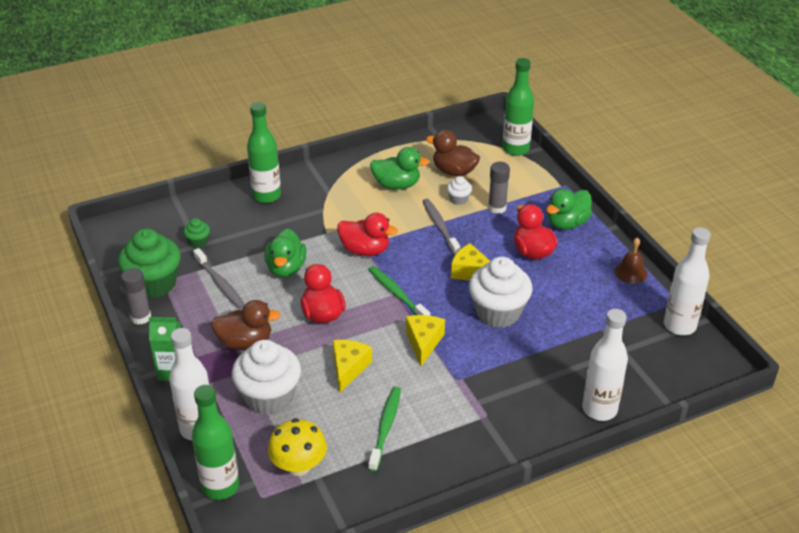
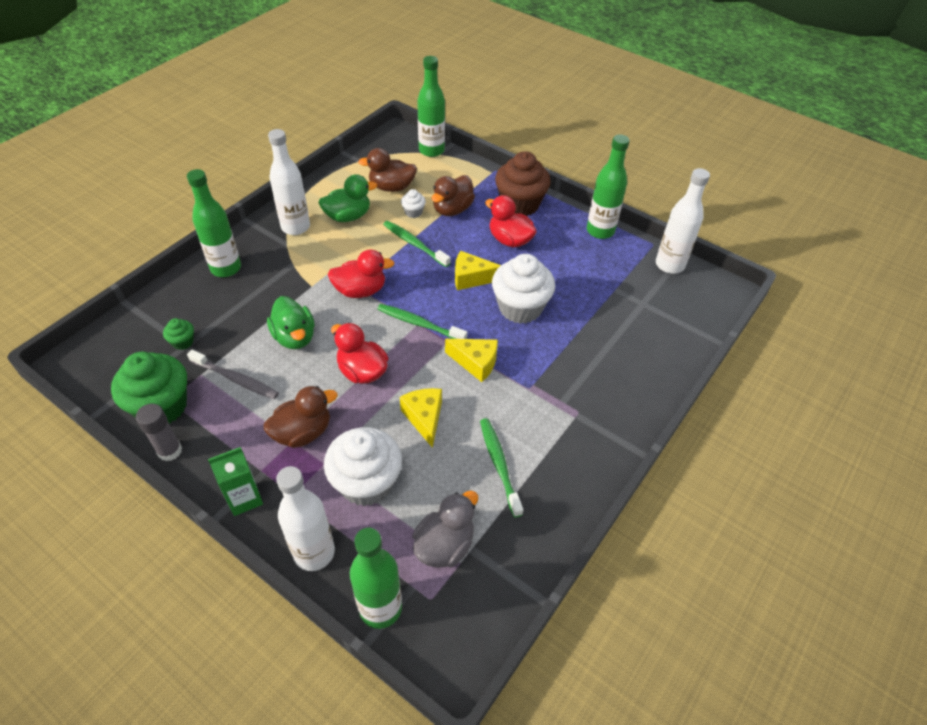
camera: 30 degrees left, 10 degrees up
yellow mushroom [268,418,327,476] -> grey duck [412,491,478,568]
yellow cheese [406,315,445,366] -> yellow cheese turned 135 degrees clockwise [445,339,498,382]
grey toothbrush [423,199,461,256] -> green toothbrush [383,221,451,267]
grey glue stick [488,162,510,214] -> brown duck [431,175,475,216]
green duck [546,189,592,230] -> brown cupcake [495,151,551,216]
white bottle [582,309,628,421] -> white bottle moved to [268,129,310,235]
brown bell [614,237,648,284] -> green bottle [587,134,630,239]

